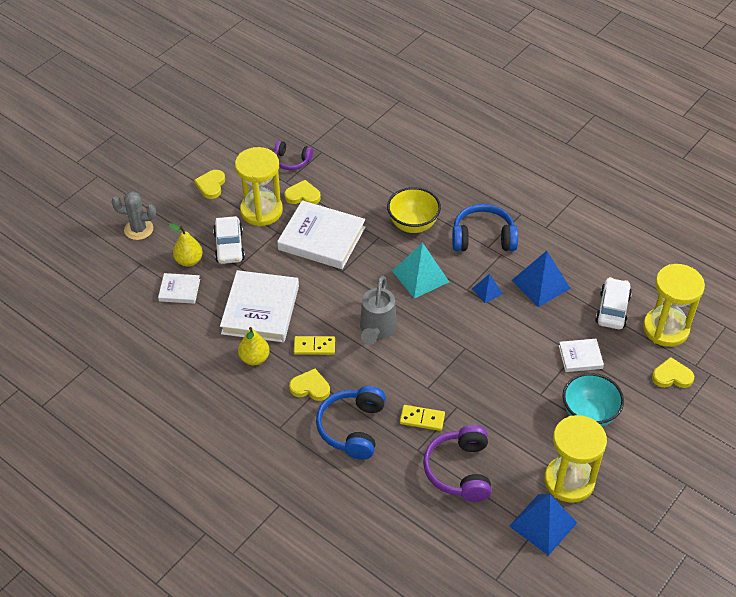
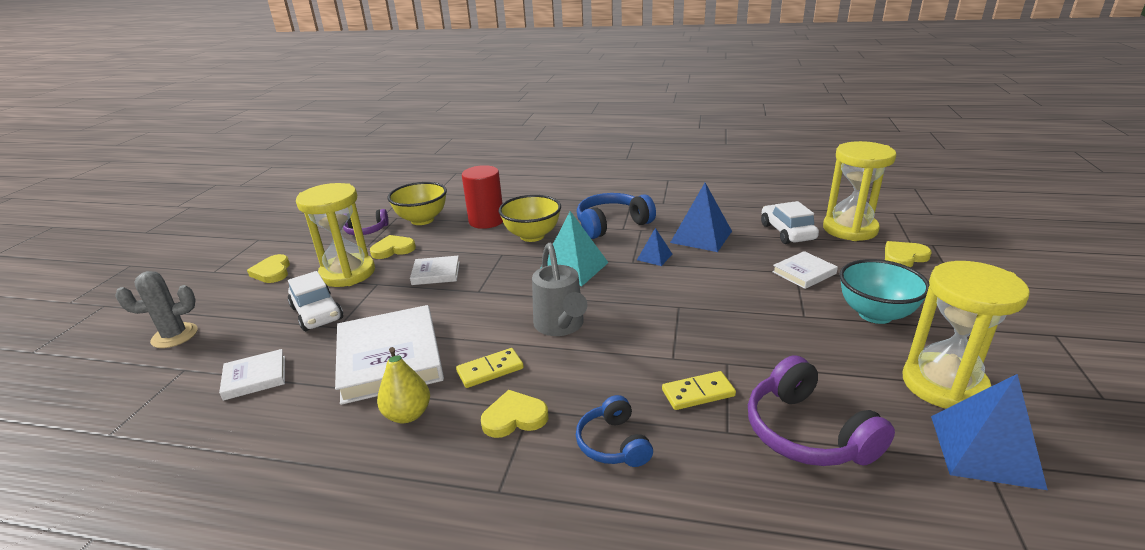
camera: 25 degrees left, 20 degrees down
yellow pear [168,223,203,267] -> none
white book [277,200,365,269] -> white book [410,256,460,285], size x0.50
blue headphones [316,386,386,460] -> blue headphones [576,395,653,467], size x0.62
none -> yellow bowl [388,182,447,225]
none -> red cylinder [462,165,503,229]

